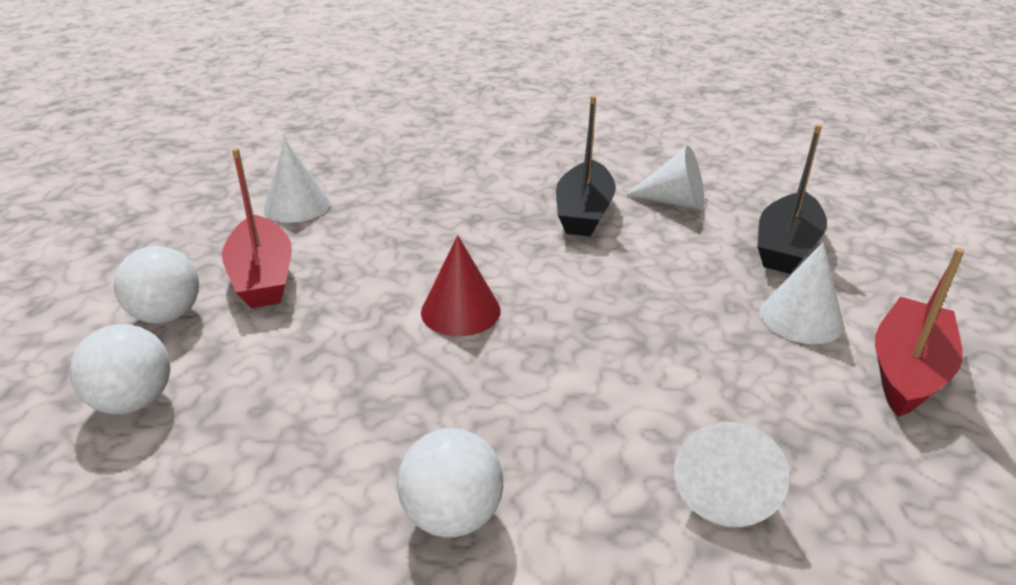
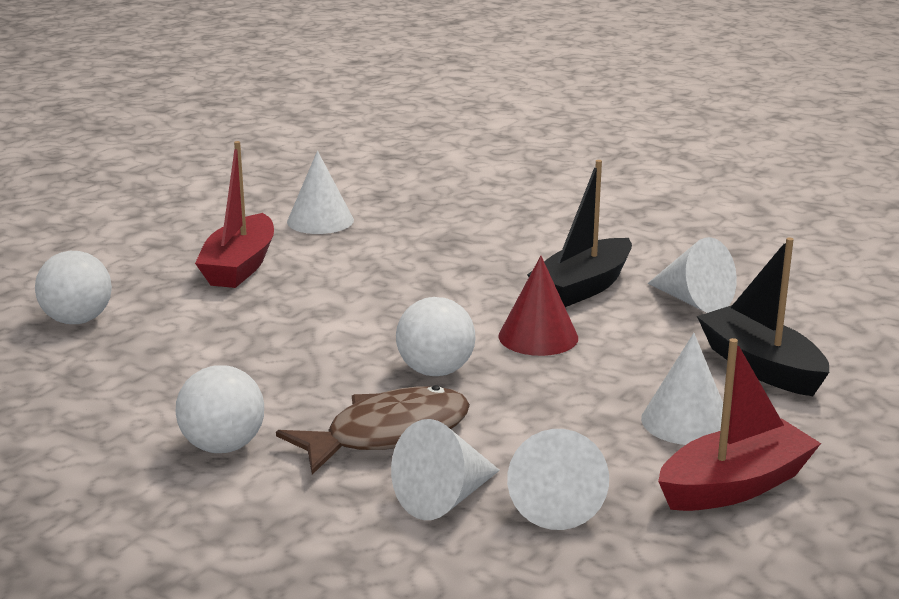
camera: 30 degrees right, 10 degrees down
white ball [114,246,199,323] -> white ball moved to [396,297,475,376]
red cone [421,235,501,336] -> red cone moved to [498,256,578,356]
black boat [757,124,827,274] -> black boat turned 90 degrees clockwise [697,237,829,396]
none -> brown fish [276,385,470,475]
none -> white cone [507,429,609,530]

